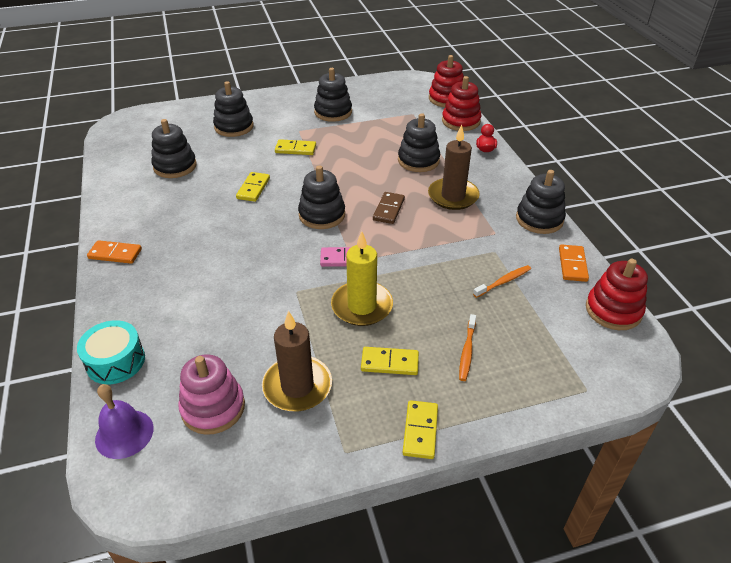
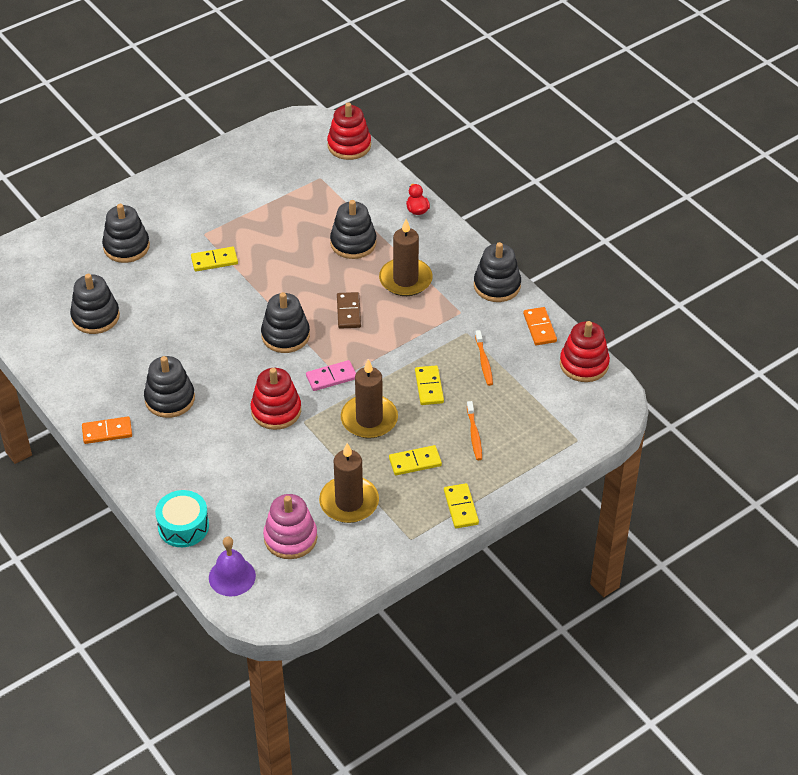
camera: 20 degrees left, 5 degrees up
yellow domino [236,172,270,202] -> yellow domino moved to [415,365,444,405]
black stacking toy [314,68,352,122] -> black stacking toy moved to [144,356,195,418]
yellow candle [331,231,393,326] -> brown candle [341,359,398,439]
red stacking toy [442,76,481,131] -> red stacking toy moved to [251,368,301,430]
orange toothbrush [473,265,531,298] -> orange toothbrush turned 135 degrees clockwise [475,330,493,386]

